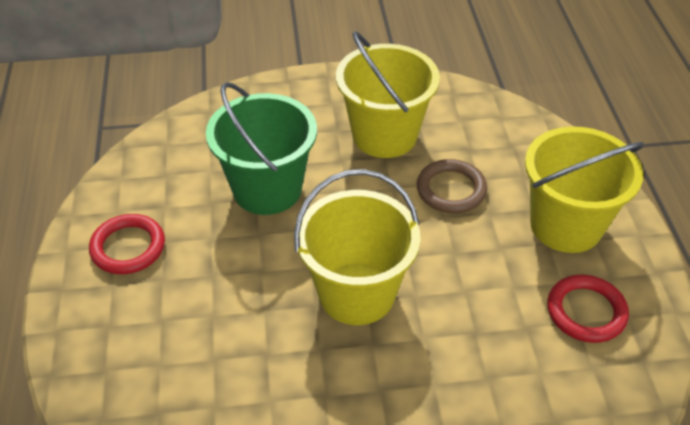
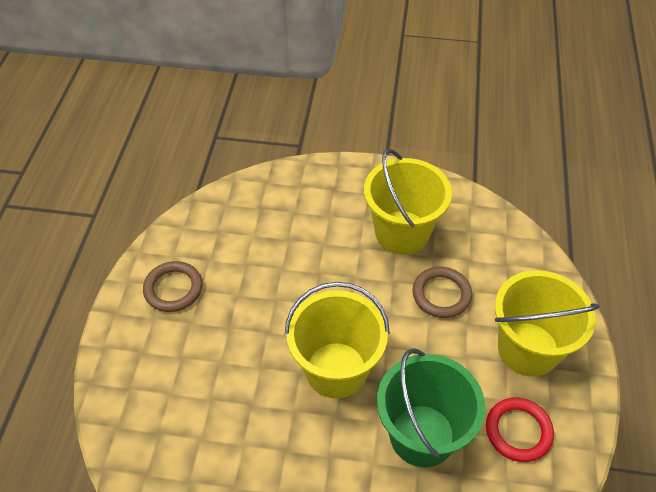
camera: 15 degrees right, 5 degrees up
red ring [89,214,165,274] -> brown ring [143,261,202,312]
green bucket [206,82,317,215] -> green bucket moved to [377,348,485,467]

